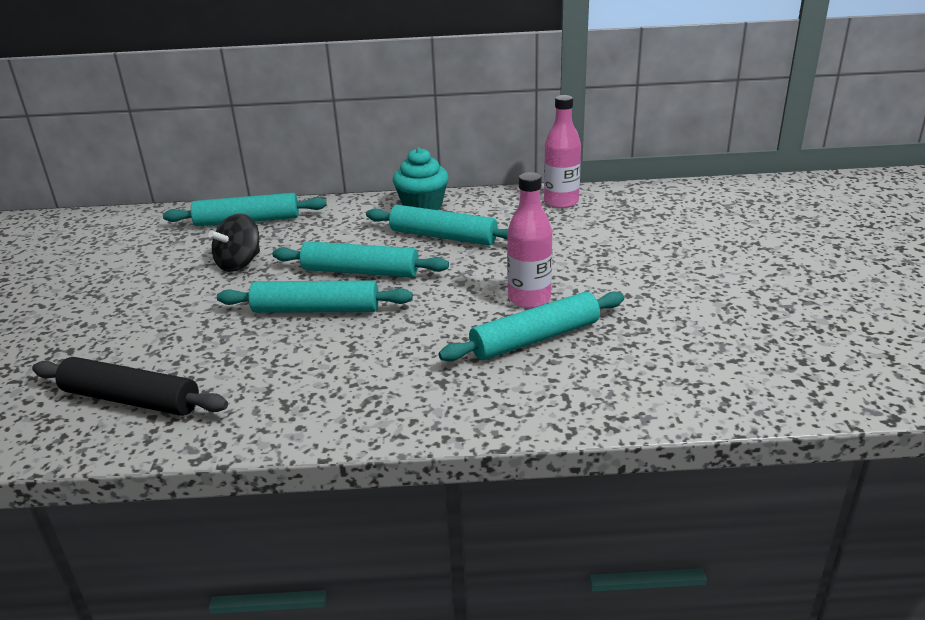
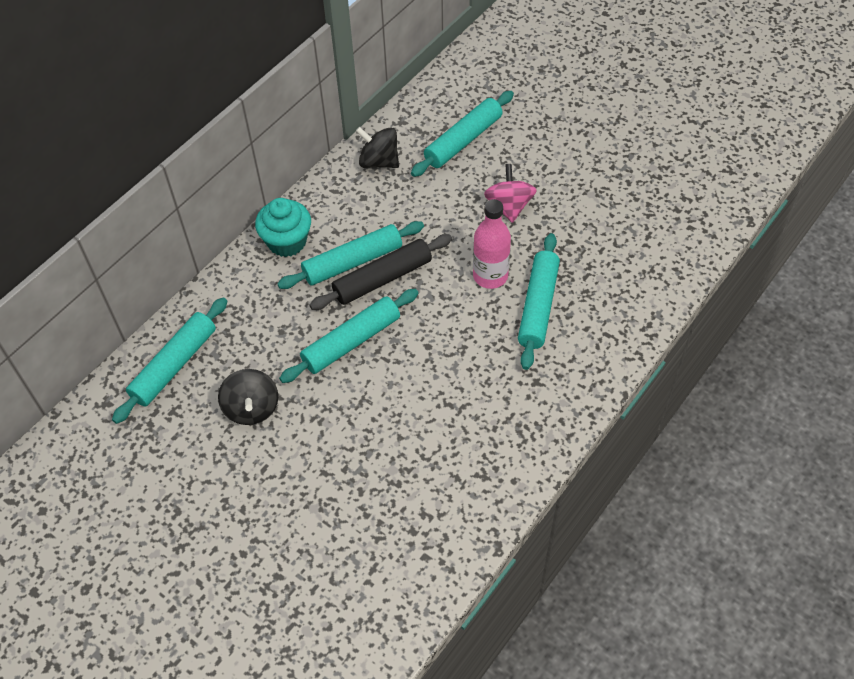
camera: 50 degrees left, 25 degrees up
black rolling pin [32,357,228,416] -> black rolling pin moved to [309,234,452,310]
turquoise rolling pin [217,280,413,313] -> turquoise rolling pin moved to [411,91,514,177]
pink bottle [544,95,581,208] -> black spinning top [356,127,399,168]
none -> pink spinning top [484,164,537,223]

